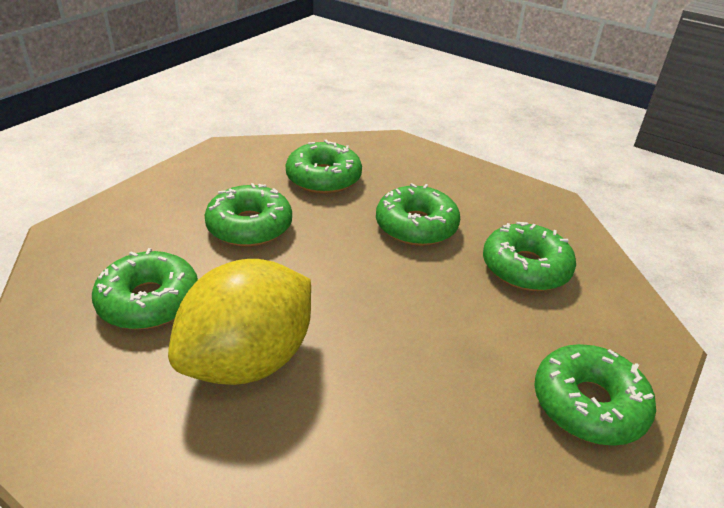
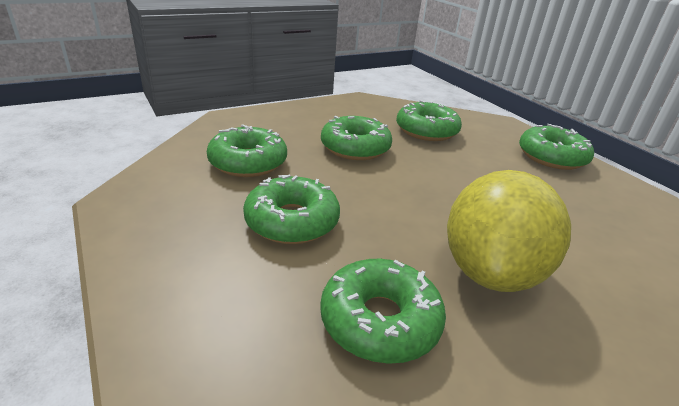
camera: 65 degrees left, 5 degrees down
yellow lemon [168,259,311,385] -> yellow lemon turned 45 degrees clockwise [447,170,571,292]

